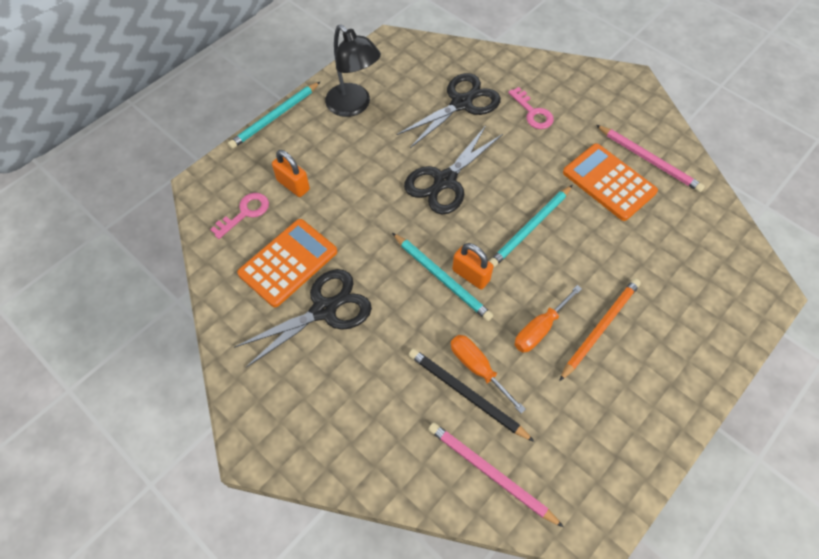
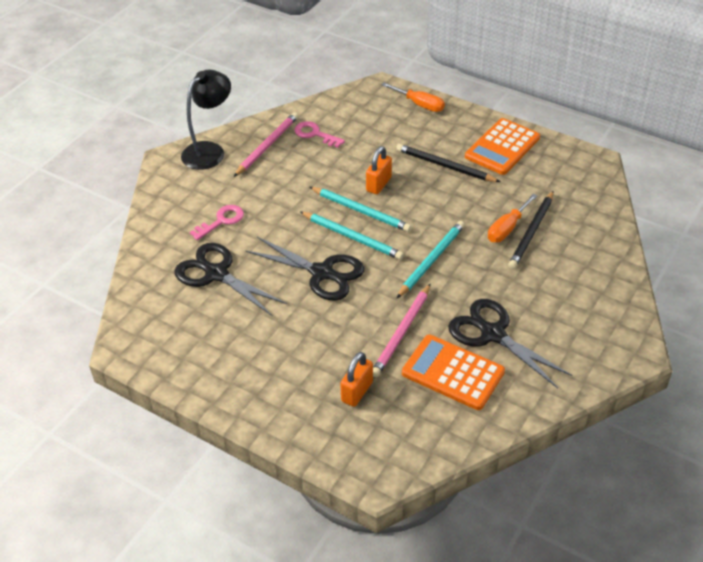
camera: 100 degrees left, 15 degrees down
pink key [210,193,269,239] -> pink key moved to [295,121,345,148]
turquoise pencil [228,81,321,149] -> turquoise pencil moved to [300,212,404,260]
black lamp [325,24,381,117] -> black lamp moved to [181,69,231,170]
pink pencil [428,422,564,527] -> pink pencil moved to [373,284,430,377]
orange padlock [452,243,493,289] -> orange padlock moved to [366,146,392,194]
orange screwdriver [515,285,582,352] -> orange screwdriver moved to [382,83,445,112]
orange pencil [559,278,641,381] -> black pencil [396,144,500,182]
orange calculator [563,143,658,221] -> orange calculator moved to [465,118,540,175]

